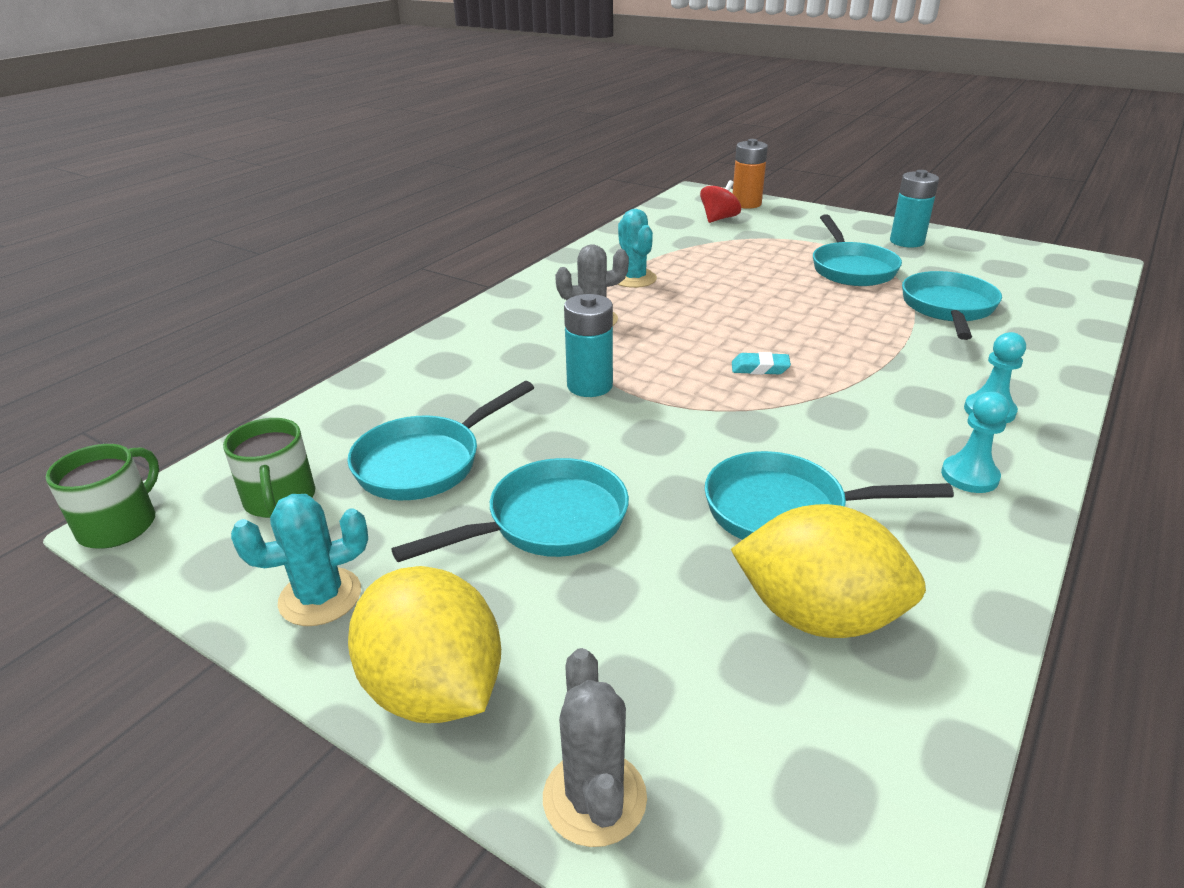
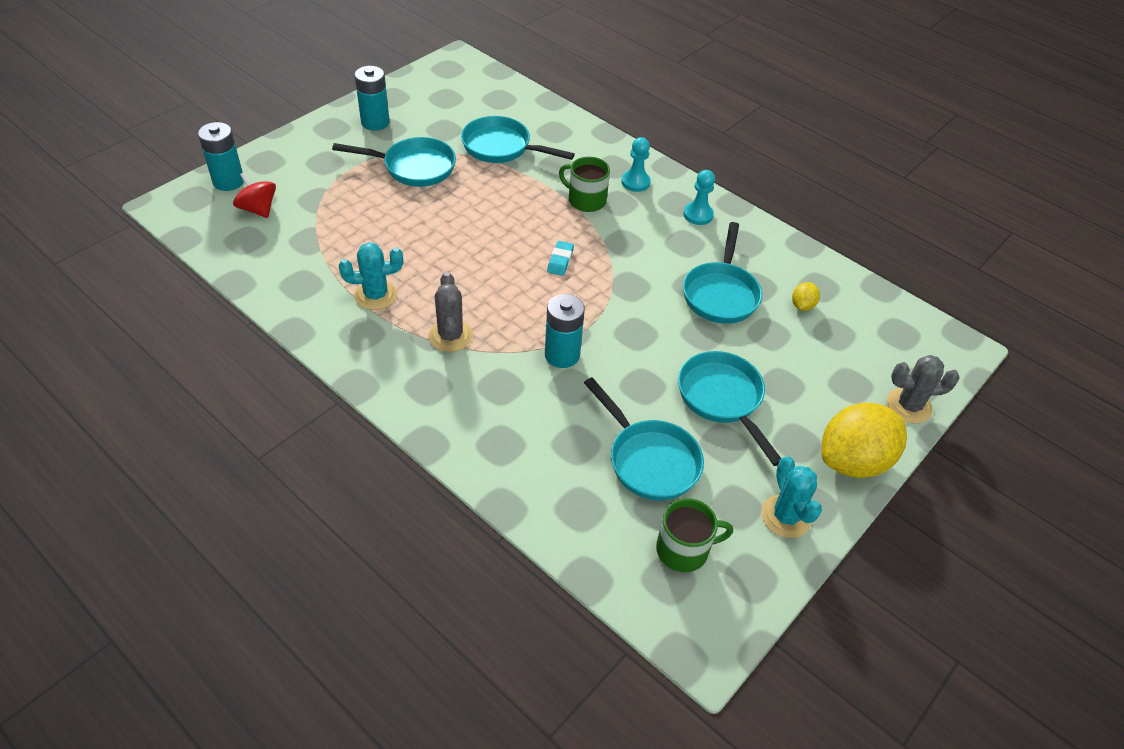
camera: 85 degrees left, 15 degrees up
green mug [46,444,159,549] -> green mug moved to [559,157,610,212]
yellow lemon [731,504,926,638] -> yellow lemon [792,282,820,311], size x0.43
orange battery [732,139,768,209] -> turquoise battery [198,122,244,191]

